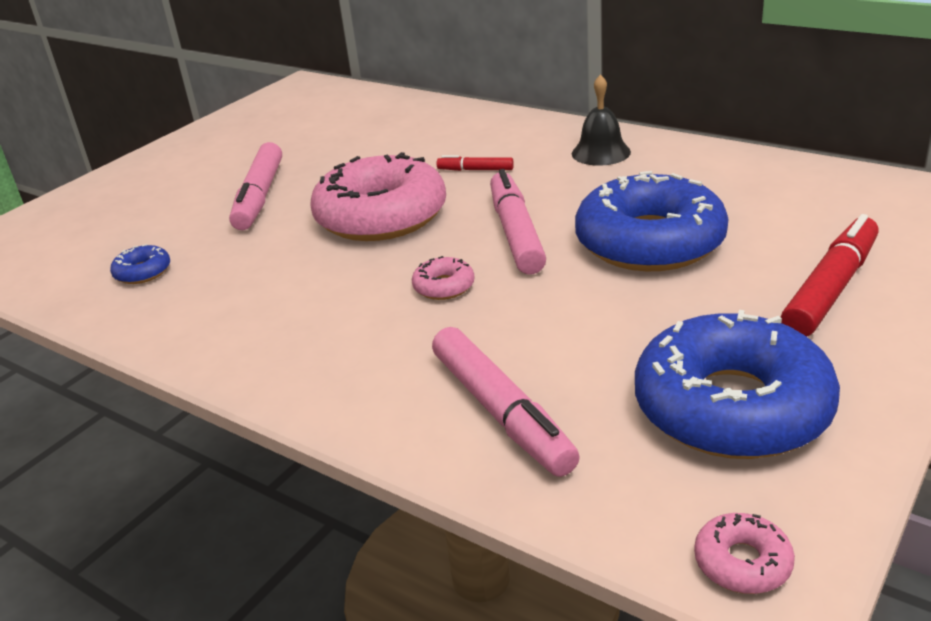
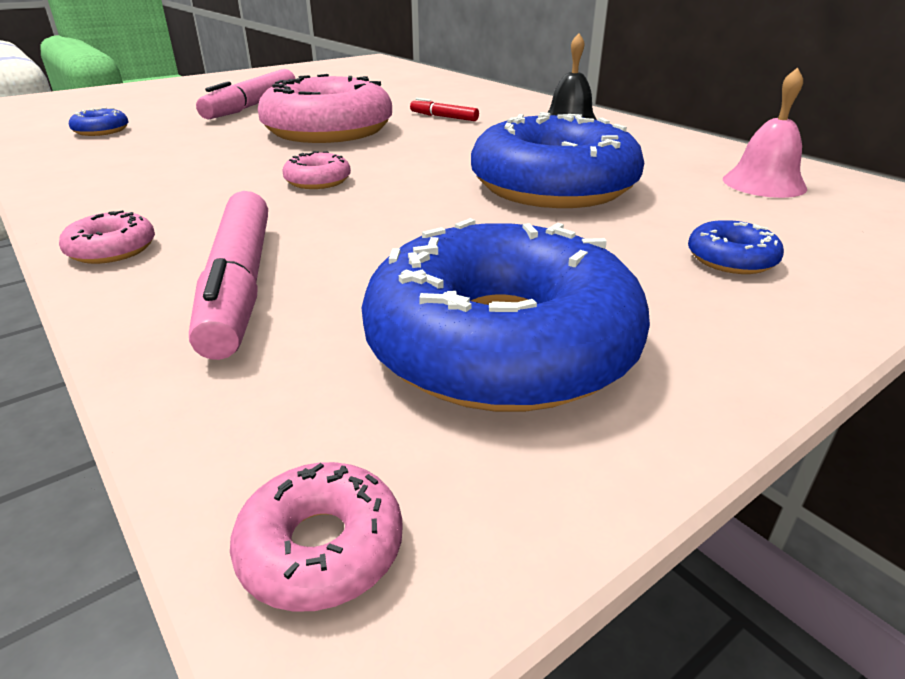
camera: 15 degrees right, 0 degrees up
pink marker [490,169,546,274] -> none
red marker [781,214,879,337] -> blue donut [688,220,784,274]
none -> pink donut [59,210,155,264]
none -> pink bell [723,67,807,198]

